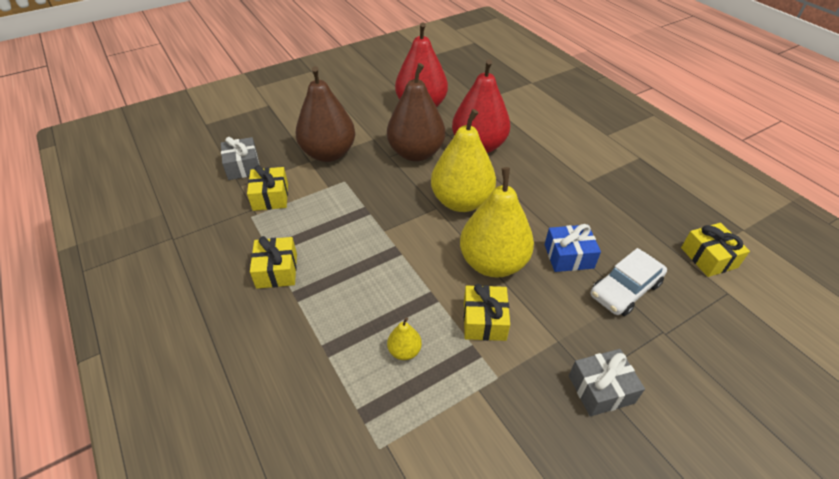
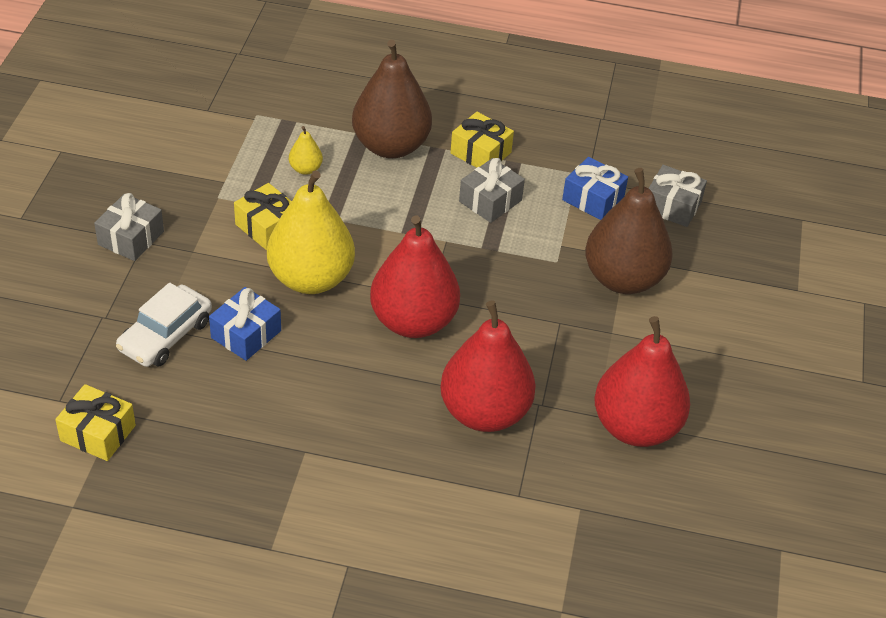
camera: 130 degrees right, 0 degrees up
yellow gift [247,165,288,211] -> blue gift [562,157,628,220]
brown pear [387,63,445,161] -> brown pear moved to [352,40,432,158]
yellow pear [431,109,496,212] -> red pear [370,215,460,338]
white car [591,248,667,316] -> white car turned 150 degrees counterclockwise [116,283,212,367]
none -> grey gift [459,158,525,223]

